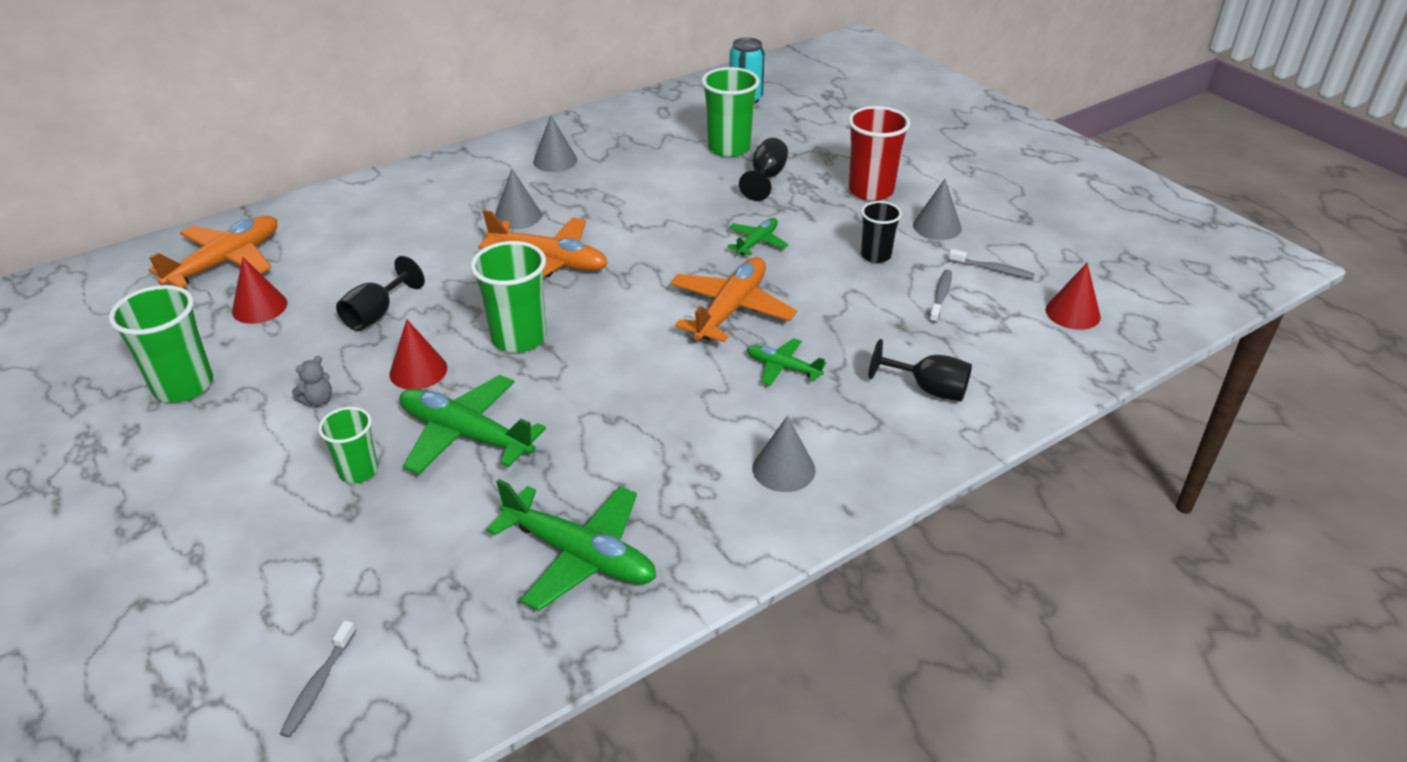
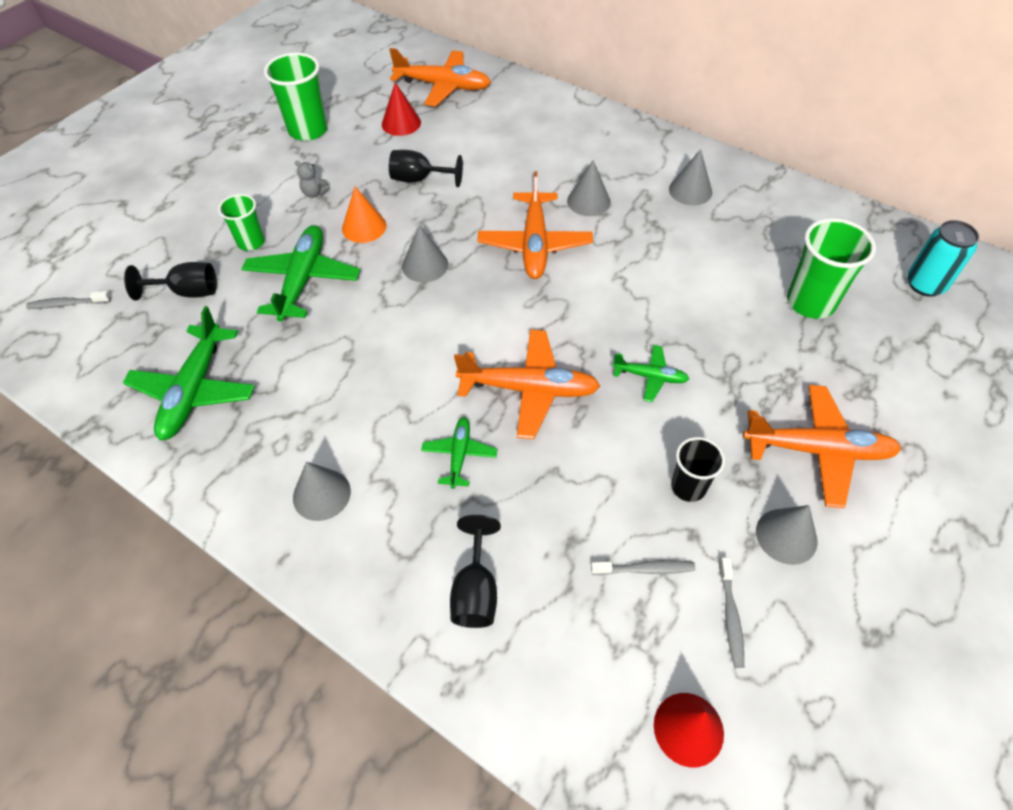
camera: 70 degrees right, 15 degrees up
red cone [389,319,447,389] -> orange cone [342,187,386,243]
green cup [470,241,547,353] -> grey cone [402,225,448,282]
black goblet [739,138,788,201] -> black goblet moved to [124,262,217,301]
red cup [848,106,910,201] -> orange plane [743,385,902,508]

